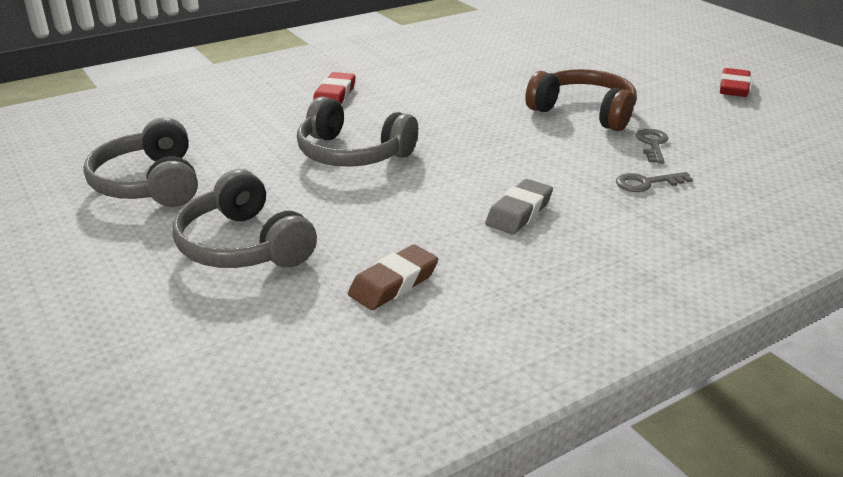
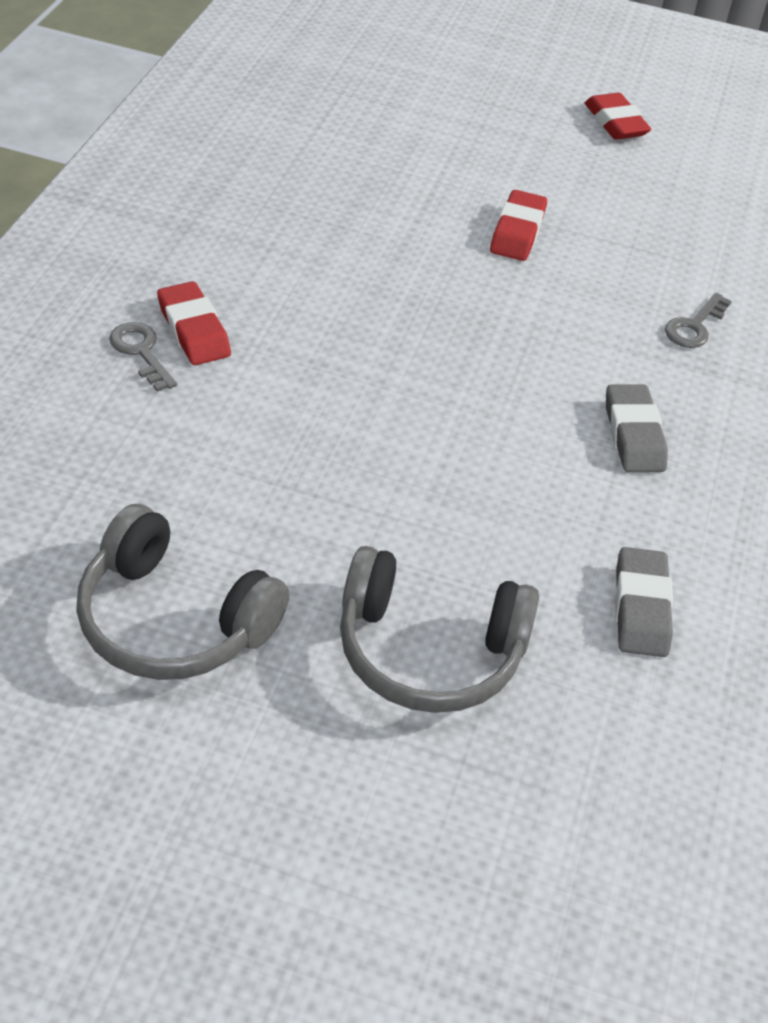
camera: 45 degrees left, 15 degrees up
grey headphones [297,97,418,167] -> none
brown eraser [348,244,438,310] -> grey eraser [615,547,673,657]
brown headphones [525,69,637,131] -> red eraser [490,190,547,261]
grey key [636,129,668,164] -> grey key moved to [109,322,177,392]

